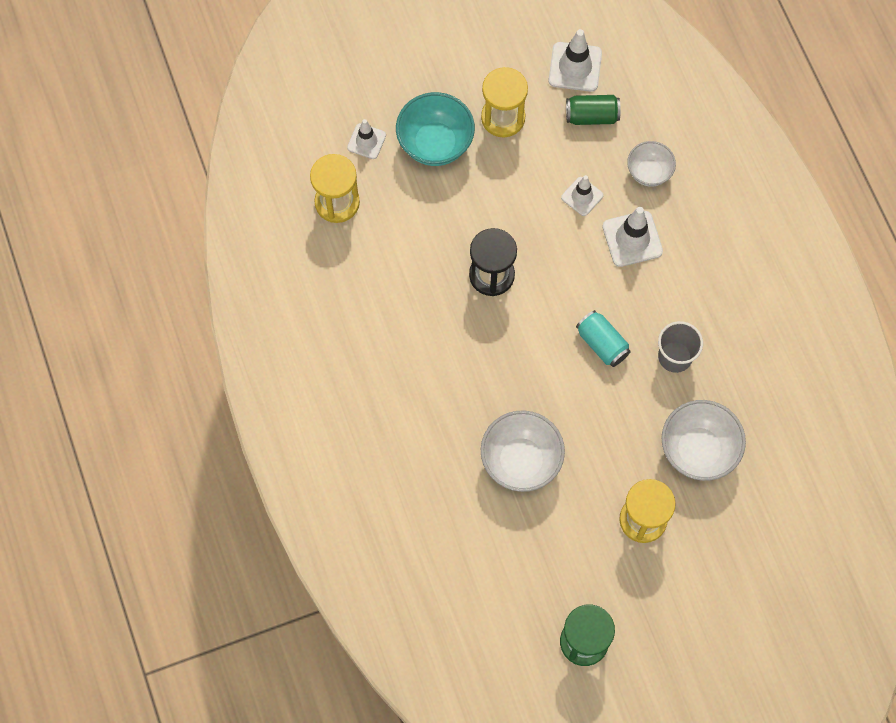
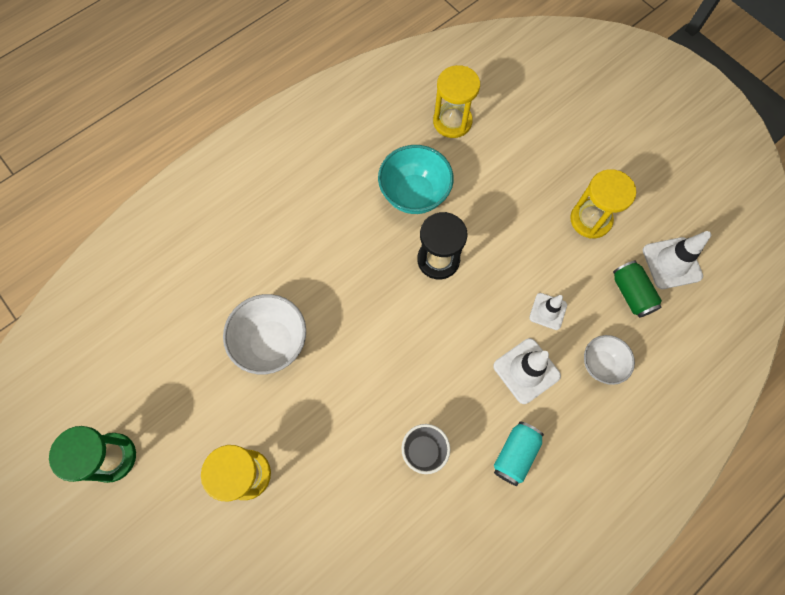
camera: 70 degrees right, 0 degrees up
white traffic cone [347,119,386,159] -> none
turquoise bowl [396,92,475,166] -> turquoise bowl moved to [378,145,454,214]
turquoise can [576,310,631,367] -> turquoise can moved to [494,421,544,486]
white bowl [662,400,746,481] -> none

